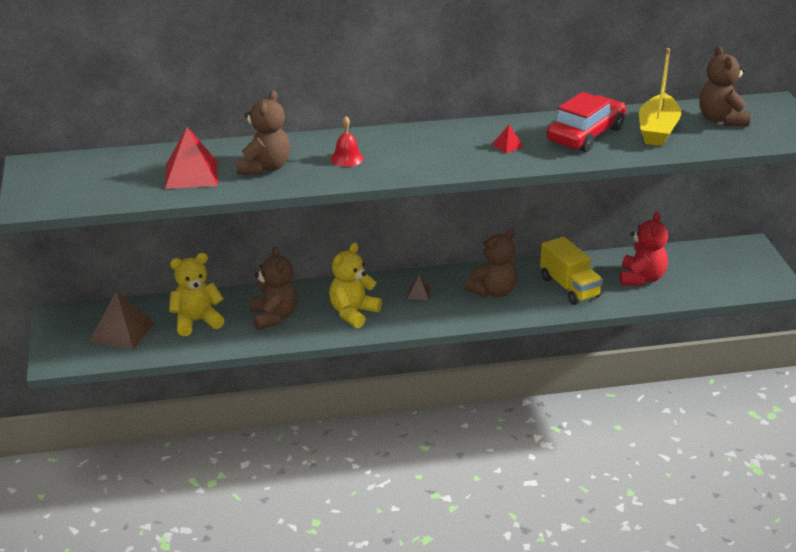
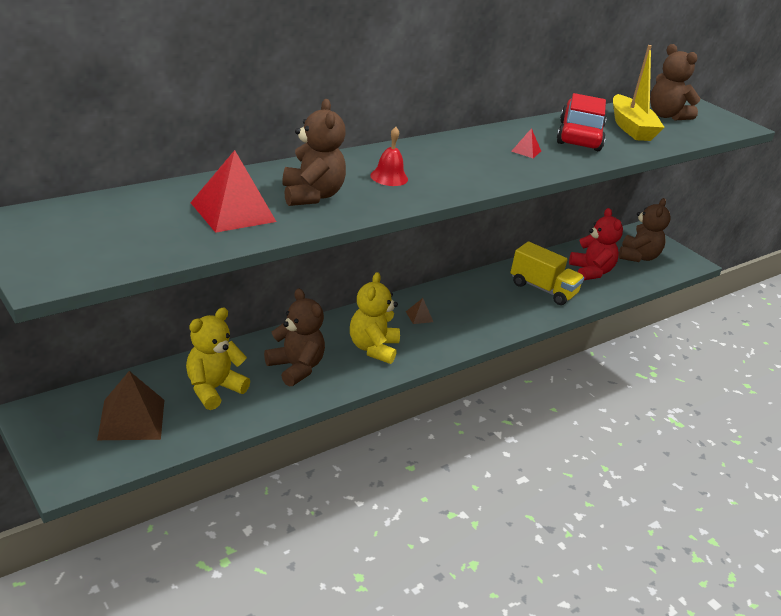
camera: 30 degrees left, 0 degrees up
brown teddy bear [465,229,517,297] -> brown teddy bear moved to [619,198,671,262]

